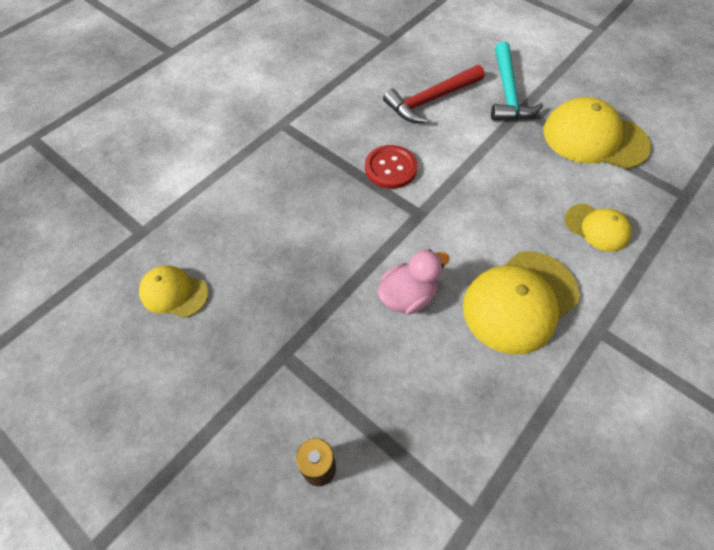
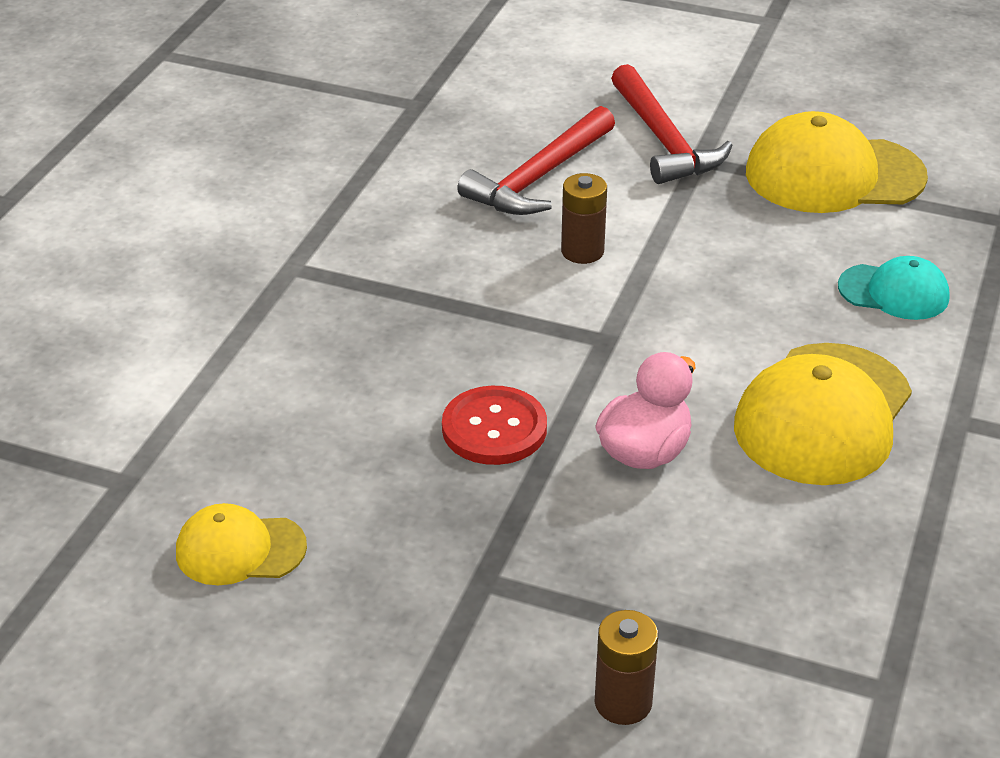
camera: 20 degrees left, 20 degrees down
red button [365,145,418,189] -> red button moved to [442,386,547,465]
turquoise hammer [491,41,543,121] -> red hammer [611,64,733,184]
yellow cap [565,204,632,252] -> turquoise cap [838,256,950,320]
none -> brown battery [561,173,607,264]

